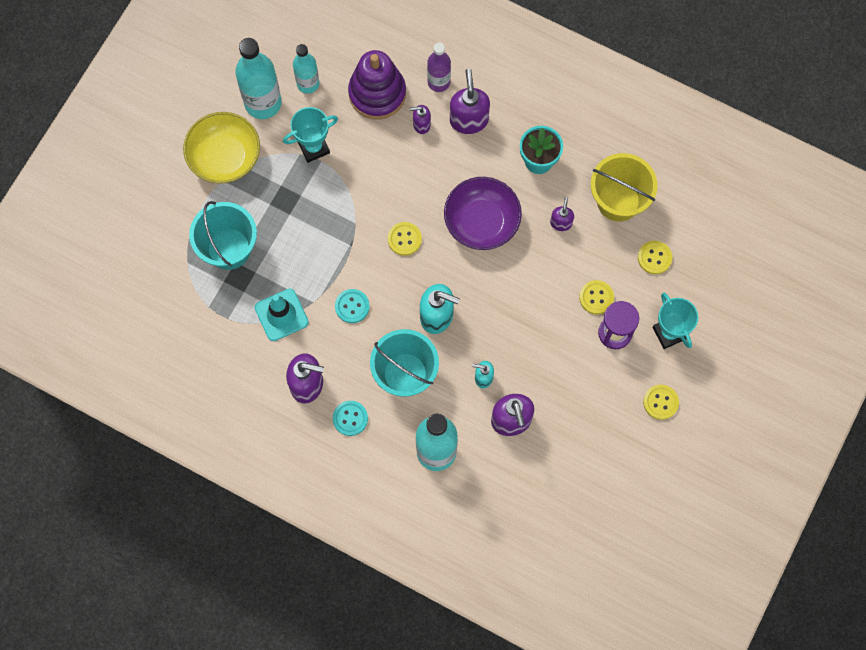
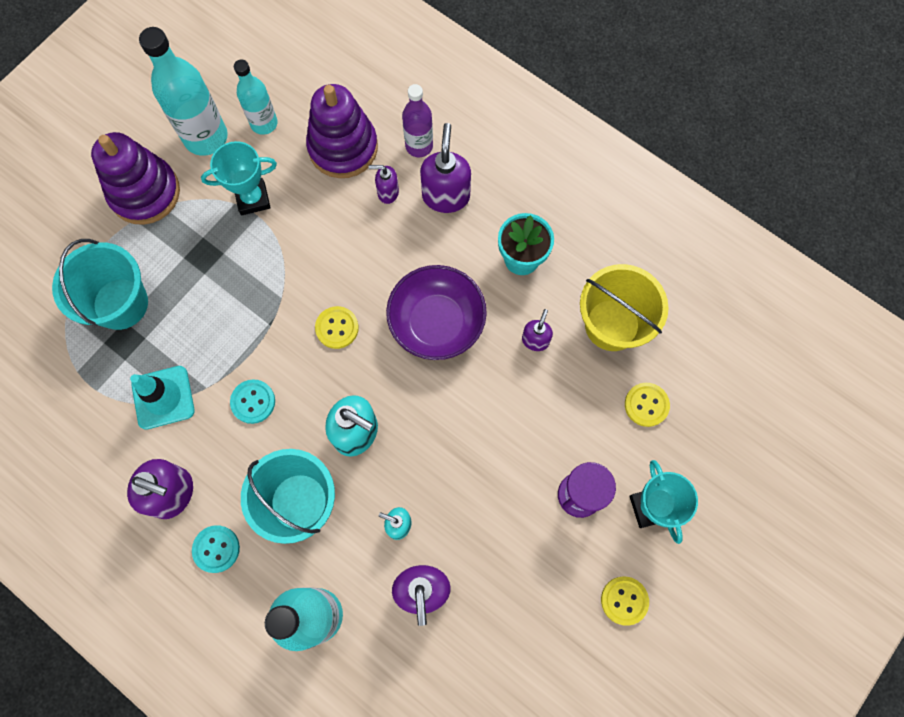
camera: 10 degrees right, 0 degrees up
yellow bowl [183,112,260,184] -> purple stacking toy [91,132,180,225]
yellow button [579,280,614,314] -> none

